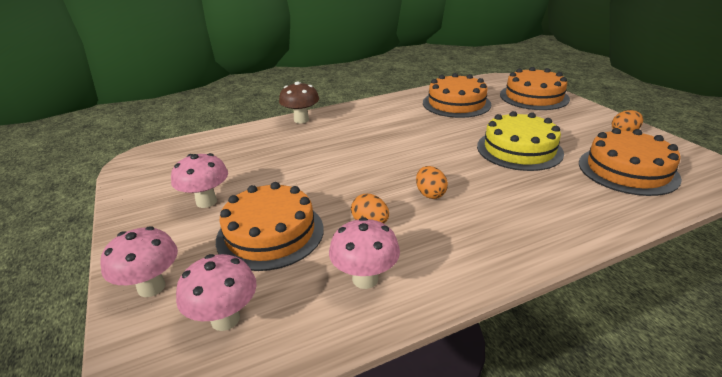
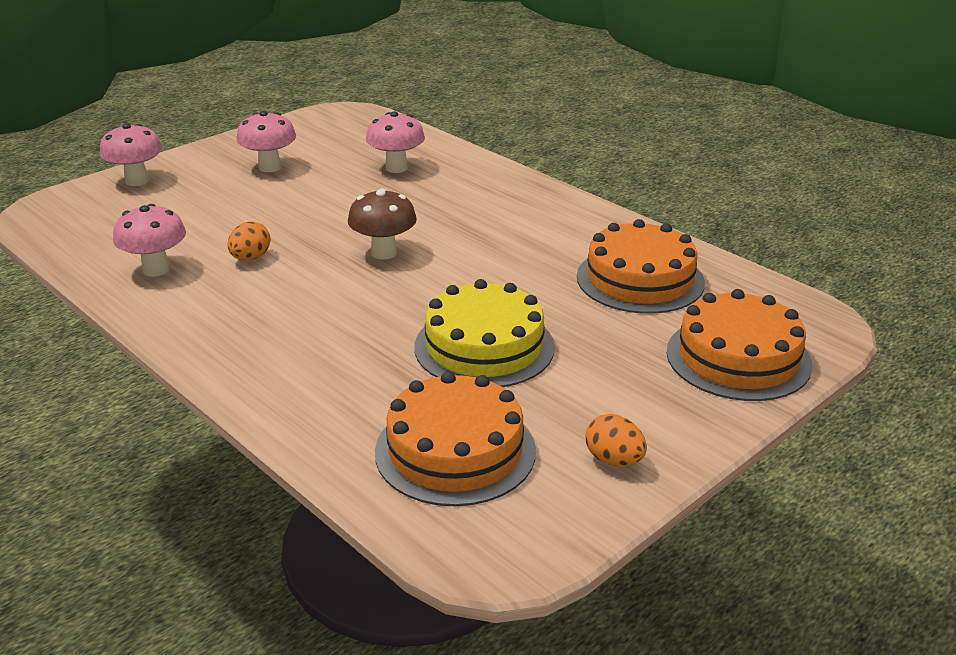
camera: 70 degrees right, 0 degrees up
pink mushroom [176,254,257,331] -> pink mushroom moved to [366,111,425,173]
orange cake [216,182,324,271] -> none
brown mushroom [279,81,319,124] -> brown mushroom moved to [348,189,417,259]
orange egg [416,166,448,199] -> none

